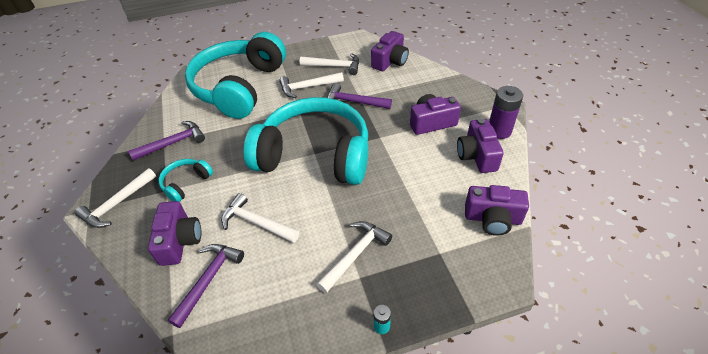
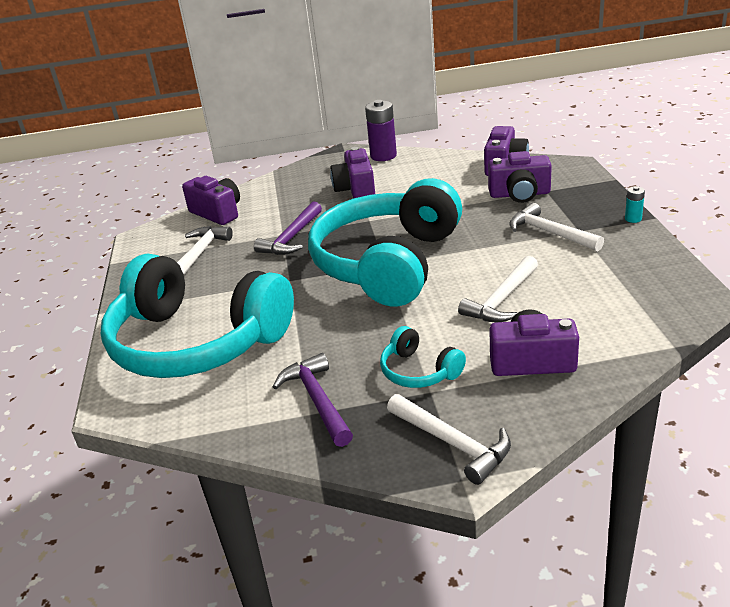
camera: 80 degrees left, 15 degrees down
purple hammer [168,244,244,328] -> none
white hammer [279,72,344,98] -> none
purple camera [457,118,504,173] -> purple camera moved to [488,151,552,203]

